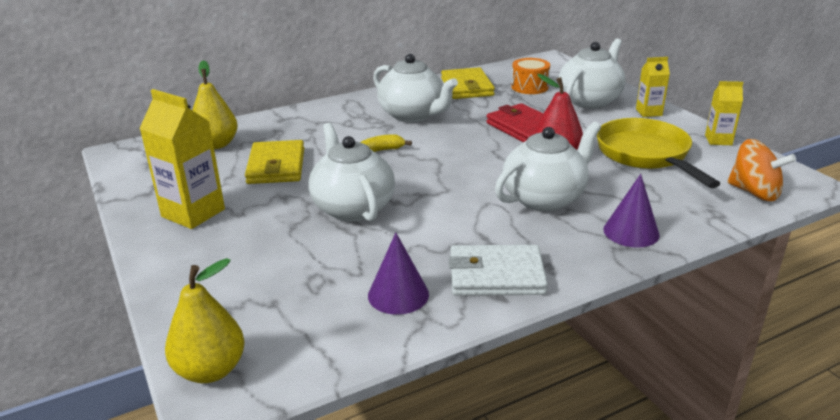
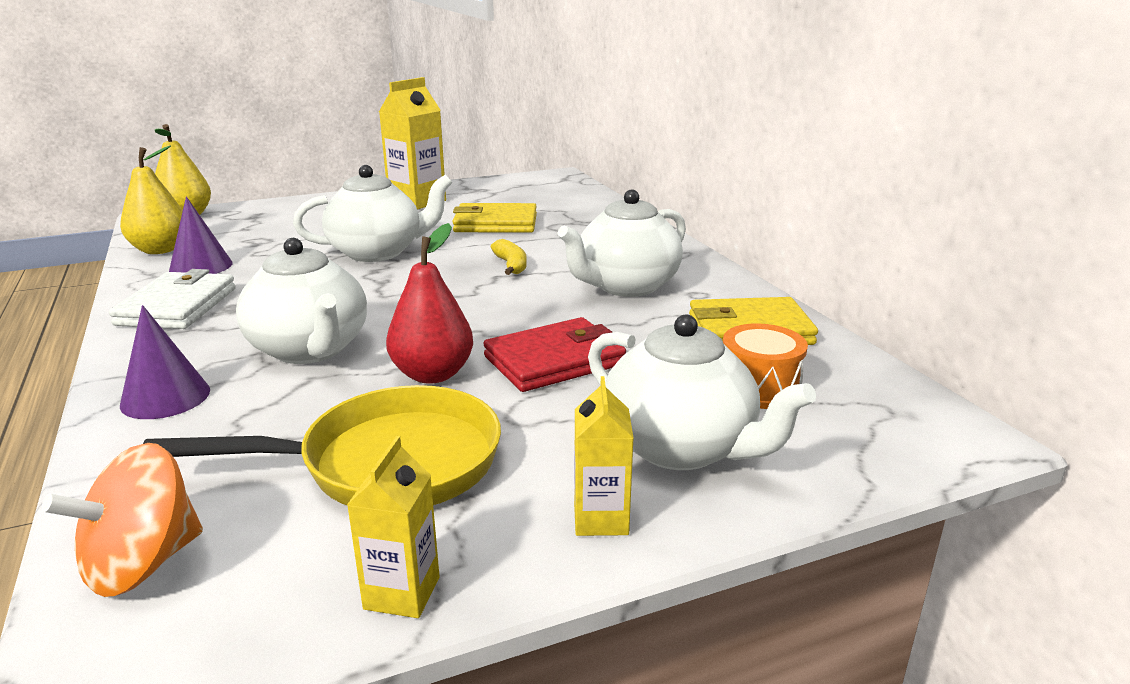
camera: 95 degrees right, 5 degrees down
yellow pear [192,60,238,149] -> yellow pear moved to [120,145,183,254]

